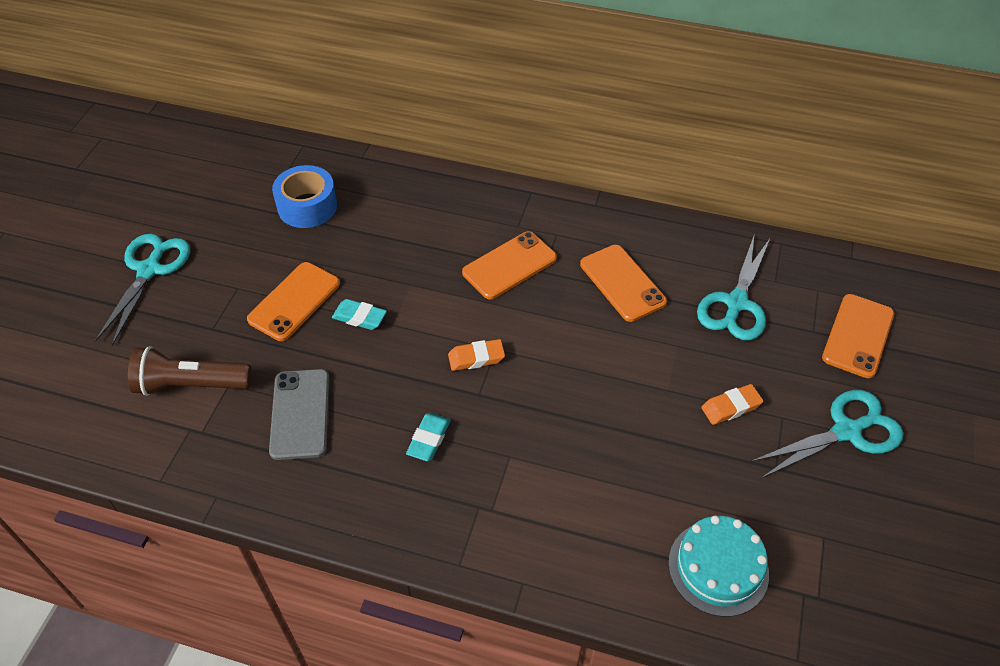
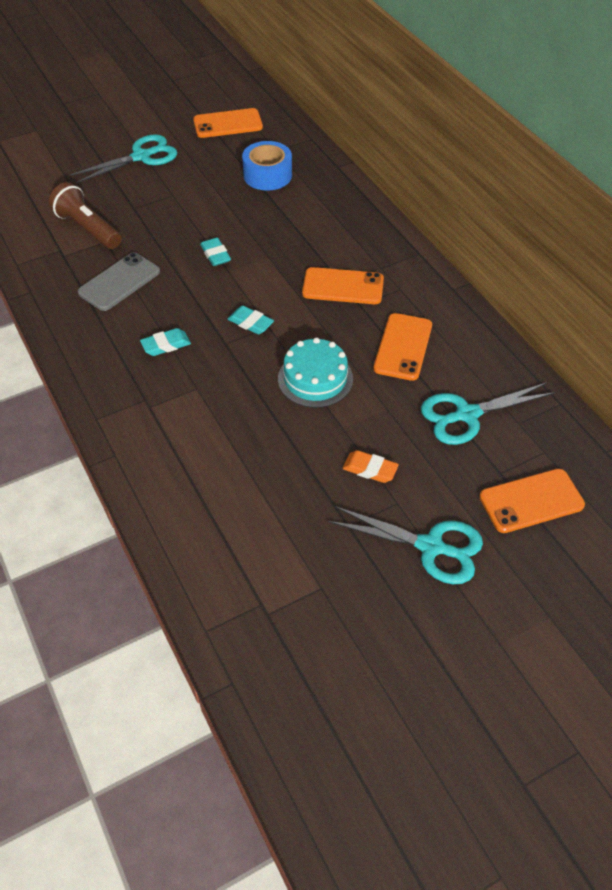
camera: 45 degrees right, 0 degrees up
orange phone [247,262,340,341] -> orange phone moved to [193,108,263,138]
orange eraser [448,339,505,371] -> turquoise eraser [228,306,274,334]
turquoise cake [668,516,769,617] -> turquoise cake moved to [278,337,353,408]

